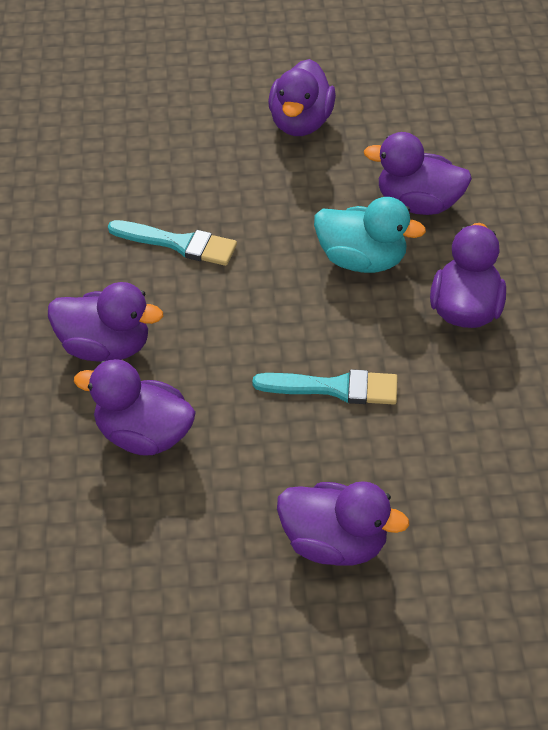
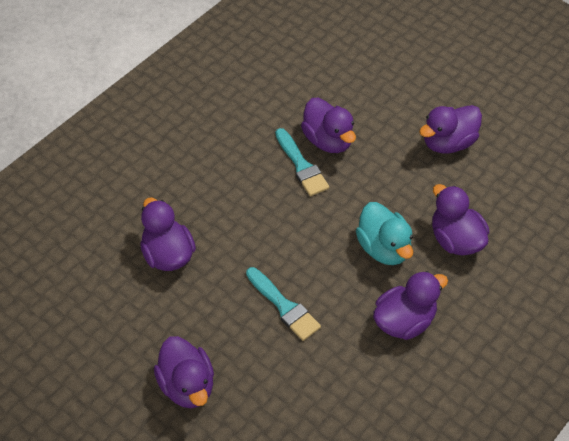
camera: 45 degrees right, 5 degrees up
purple duck [48,282,163,362] -> purple duck moved to [301,98,356,153]

